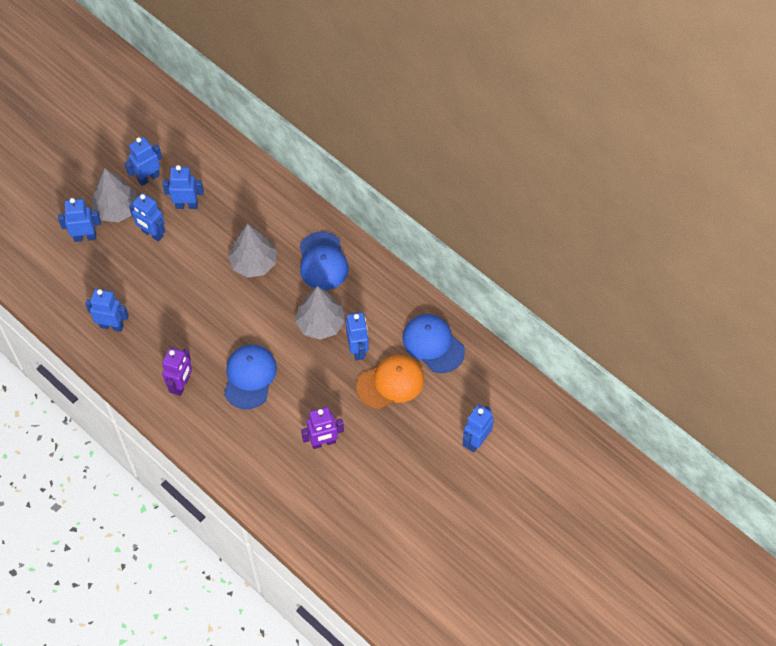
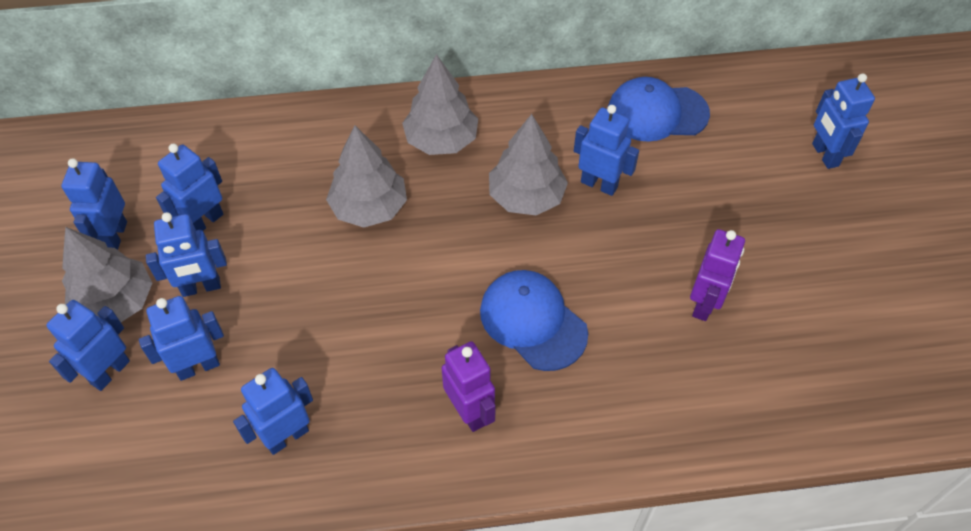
camera: 50 degrees left, 5 degrees down
blue cap [300,232,349,290] -> grey tree [402,54,478,155]
orange cap [356,355,424,409] -> none
none -> blue robot [139,296,224,381]

